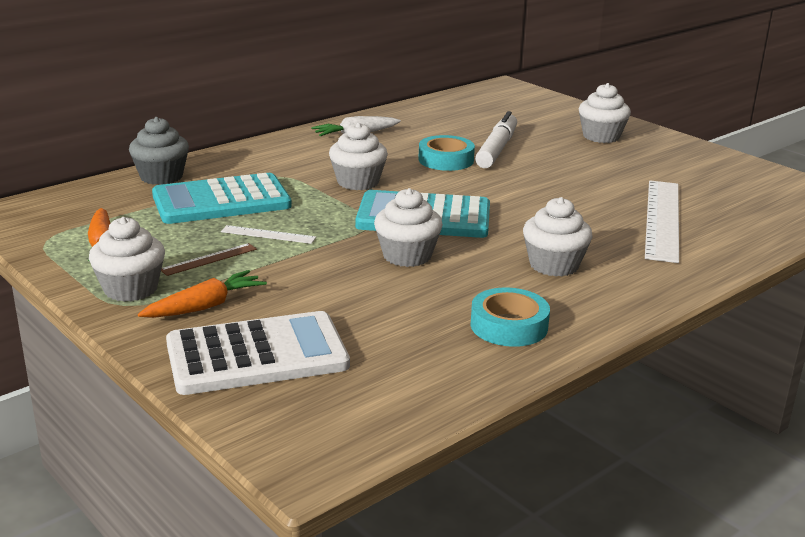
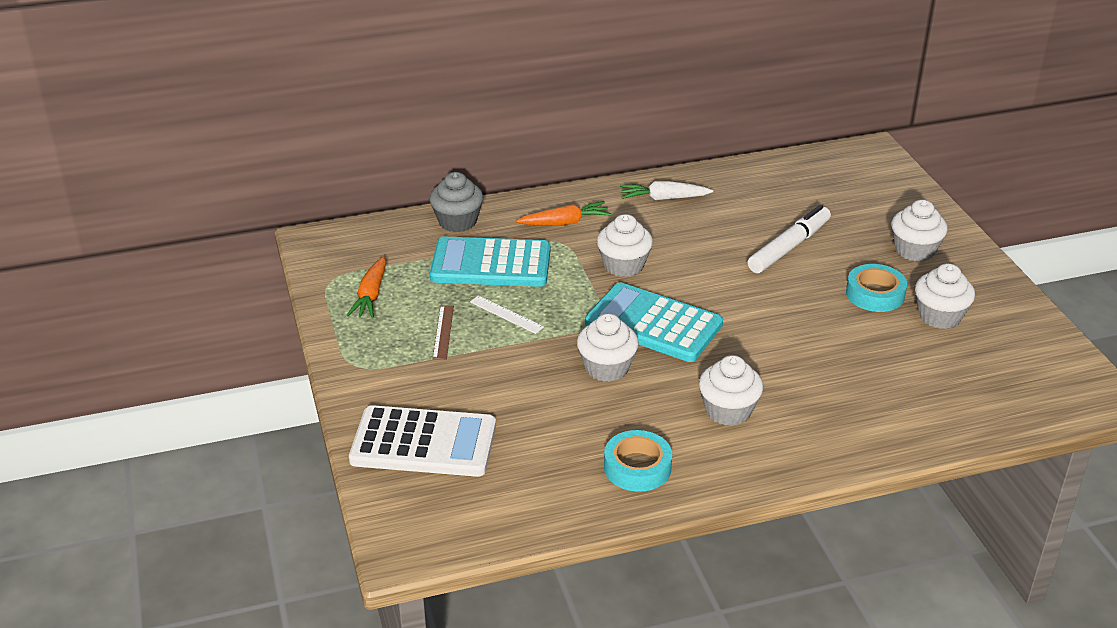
camera: 25 degrees right, 10 degrees up
white cupcake [89,217,165,302] -> white cupcake moved to [915,263,975,329]
orange carrot [138,270,267,318] -> orange carrot moved to [516,201,611,226]
brown ruler [161,243,257,276] -> brown ruler turned 75 degrees counterclockwise [433,305,454,360]
turquoise tape [418,135,475,171] -> turquoise tape moved to [846,264,907,312]
white ruler [645,181,679,263] -> none

